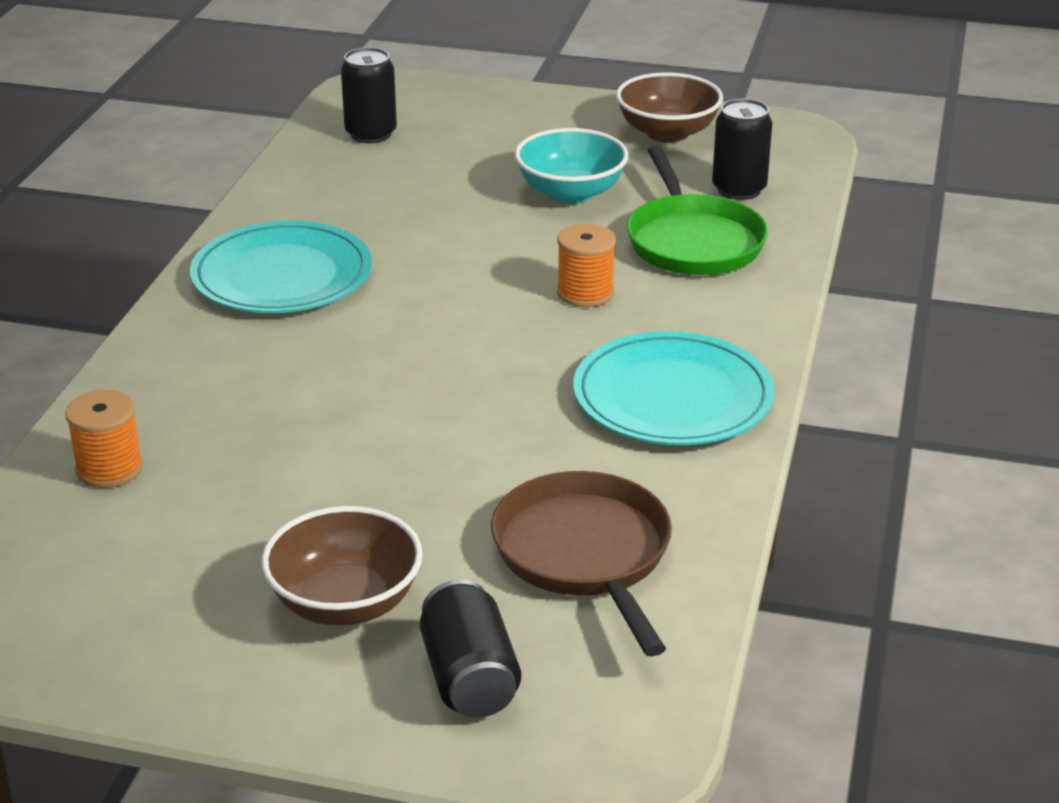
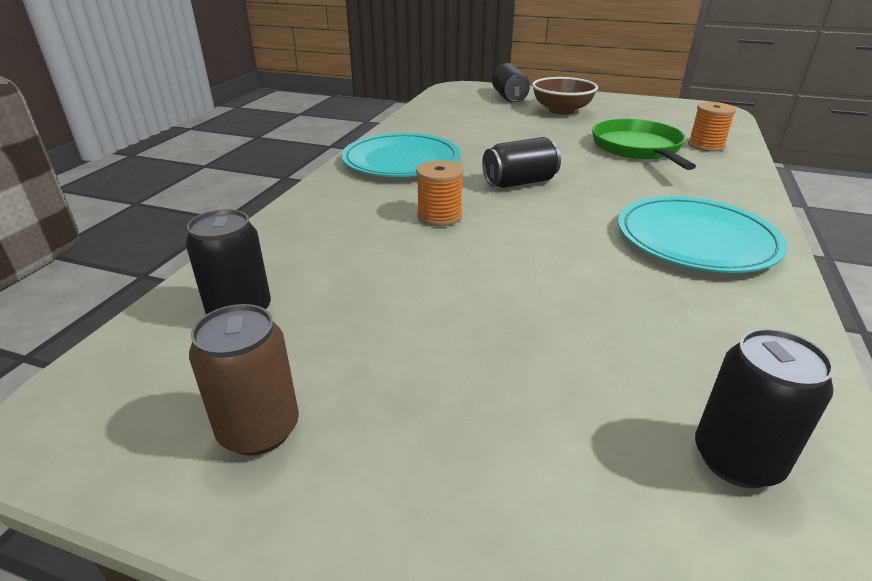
camera: 175 degrees left, 0 degrees up
brown pan [491,471,672,656] -> none
turquoise bowl [515,128,628,204] -> none
brown bowl [616,72,723,143] -> brown can [189,304,299,456]
green pan [627,146,768,275] -> green pan moved to [592,119,696,170]
none -> black can [482,137,561,188]

